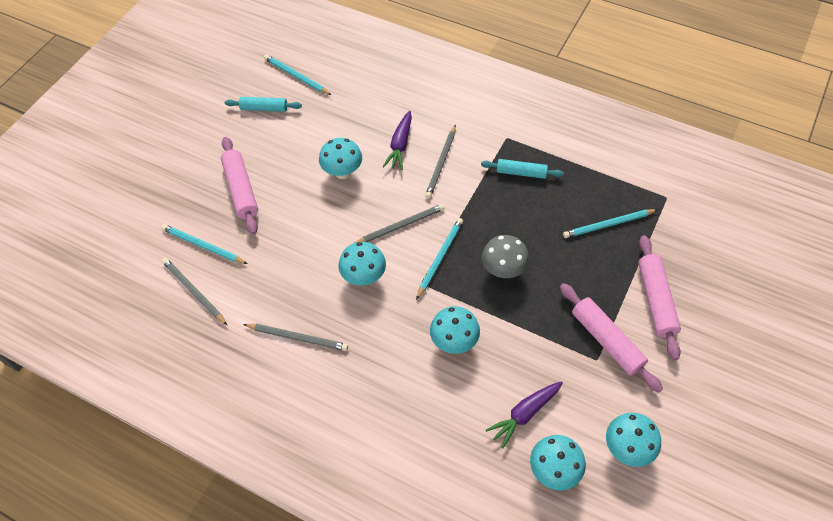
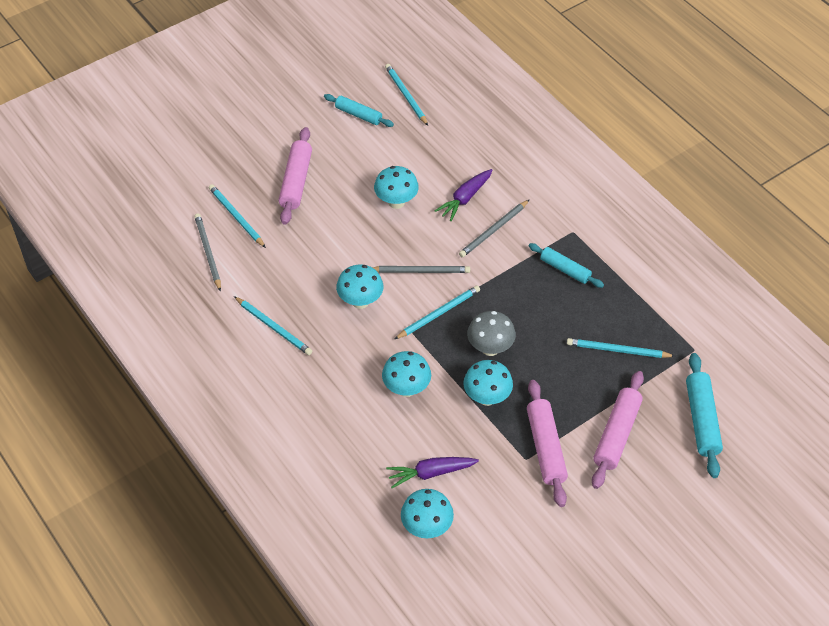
camera: 25 degrees right, 5 degrees down
grey pencil [243,324,348,351] -> turquoise pencil [234,296,312,355]
turquoise mushroom [606,413,661,467] -> turquoise mushroom moved to [463,360,513,406]
none -> turquoise rolling pin [686,353,723,478]

